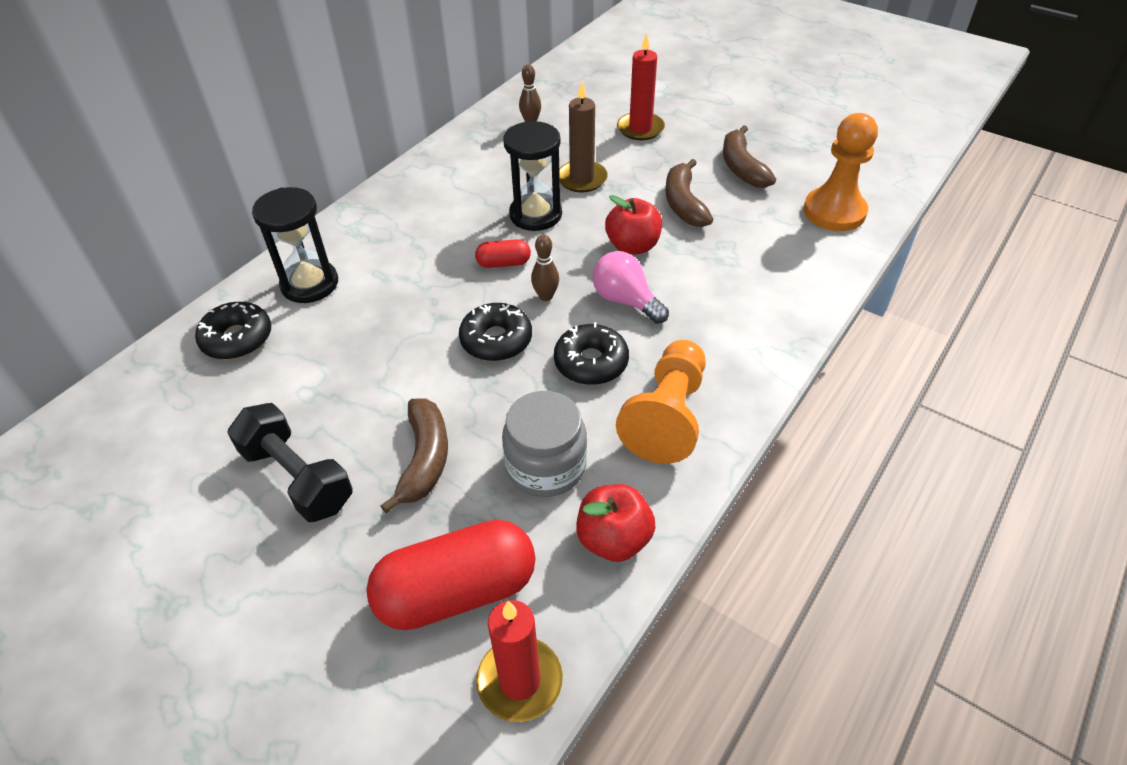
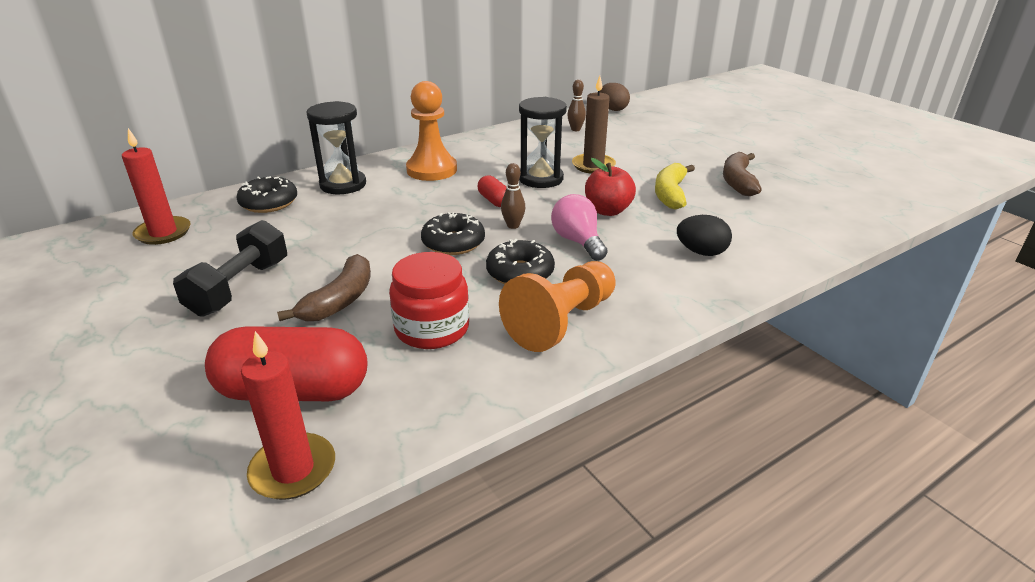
camera: 20 degrees right, 15 degrees down
black dumbbell [227,403,353,522] -> black dumbbell turned 45 degrees clockwise [173,220,287,317]
red capsule [475,239,531,268] -> red capsule turned 45 degrees clockwise [478,175,507,207]
grey jar [502,391,587,497] -> red jar [389,252,469,349]
red apple [576,484,656,562] -> none
red candle [617,33,665,140] -> red candle moved to [122,128,190,245]
brown banana [666,159,713,227] -> yellow banana [655,163,695,209]
orange pawn [804,113,878,231] -> orange pawn moved to [406,81,457,181]
none -> brown egg [600,83,630,111]
none -> black egg [677,215,732,256]

